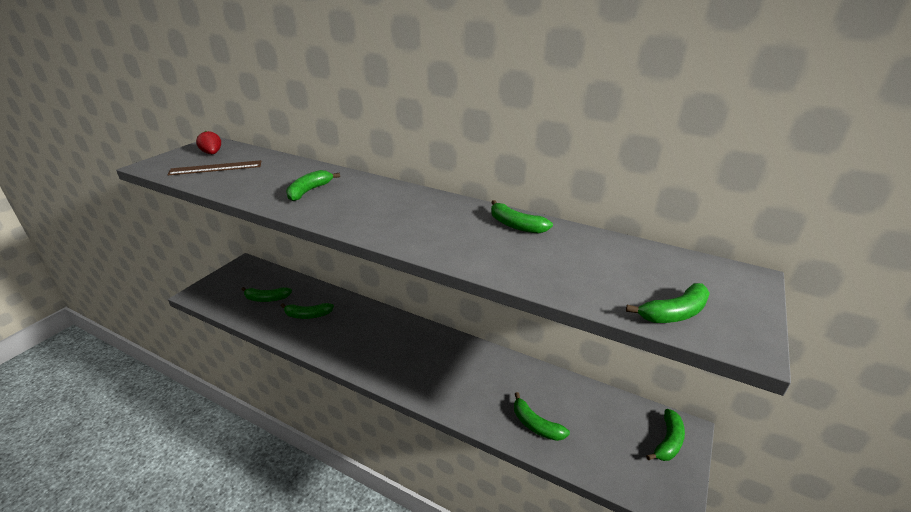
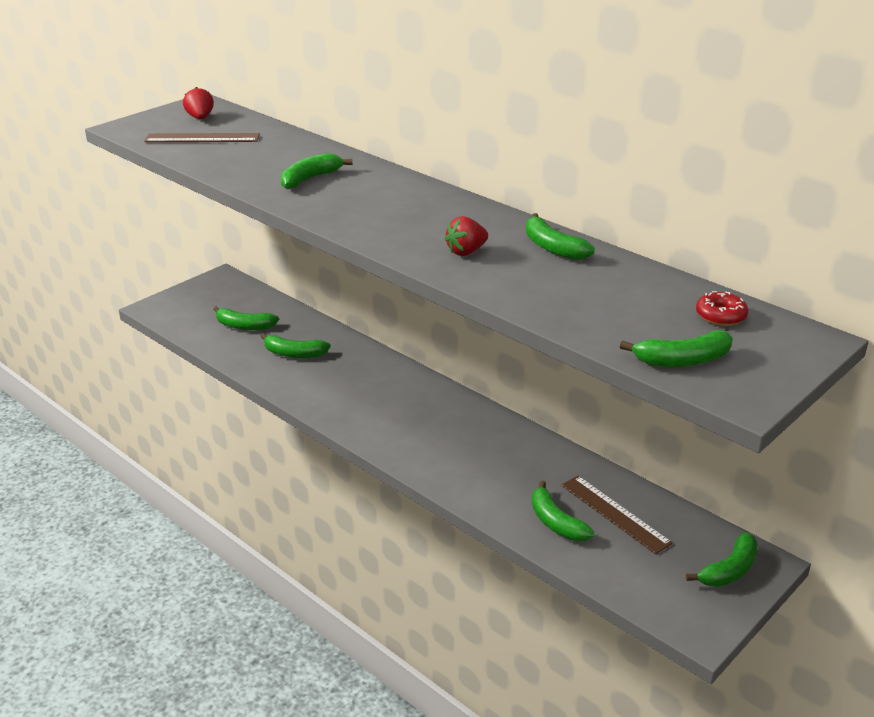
camera: 15 degrees right, 0 degrees up
none -> red strawberry [445,216,488,256]
none -> brown ruler [562,476,673,554]
none -> red donut [696,291,748,326]

